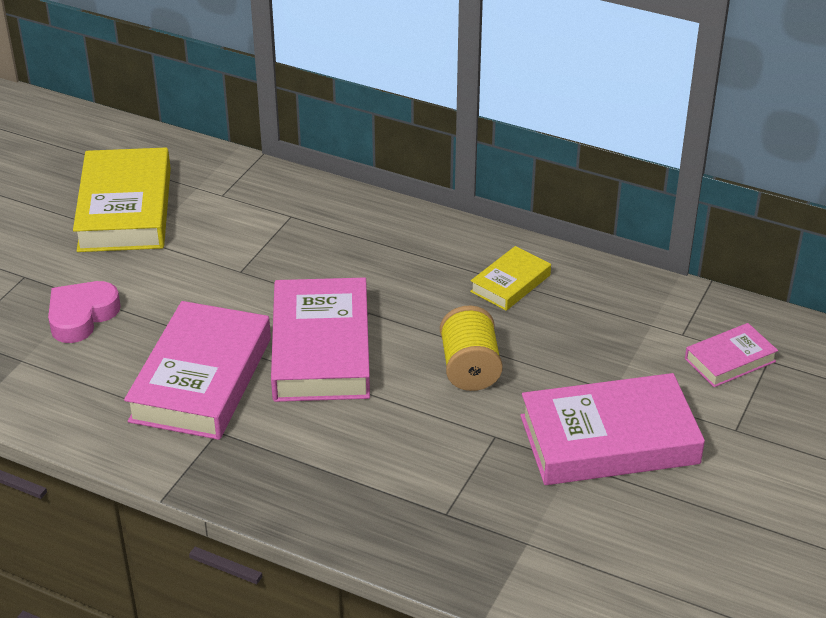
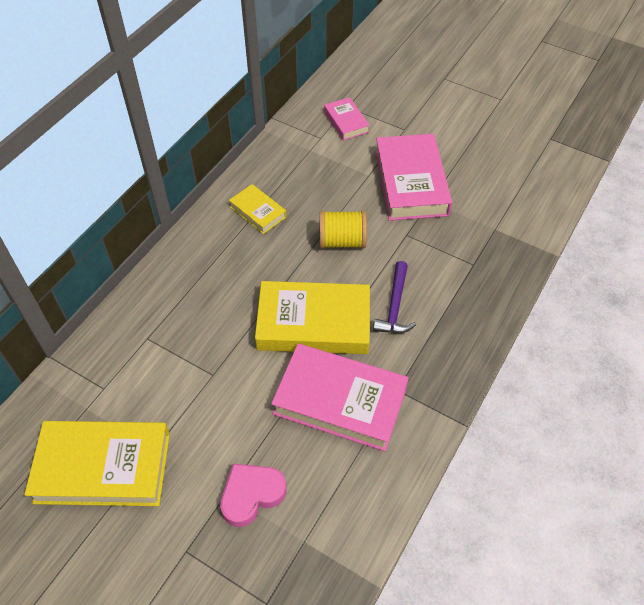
camera: 85 degrees left, 15 degrees up
pink heart [48,281,121,343] -> pink heart turned 105 degrees clockwise [220,464,286,527]
pink book [271,277,370,402] -> yellow book [255,281,370,354]
none -> purple hammer [373,261,416,333]

